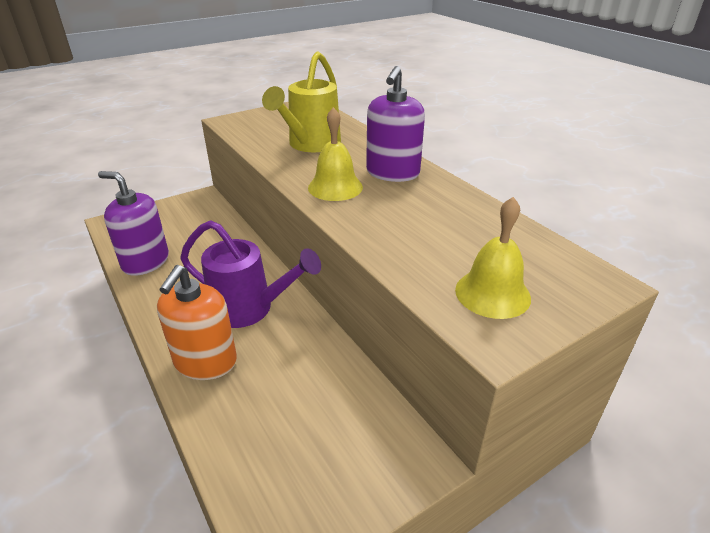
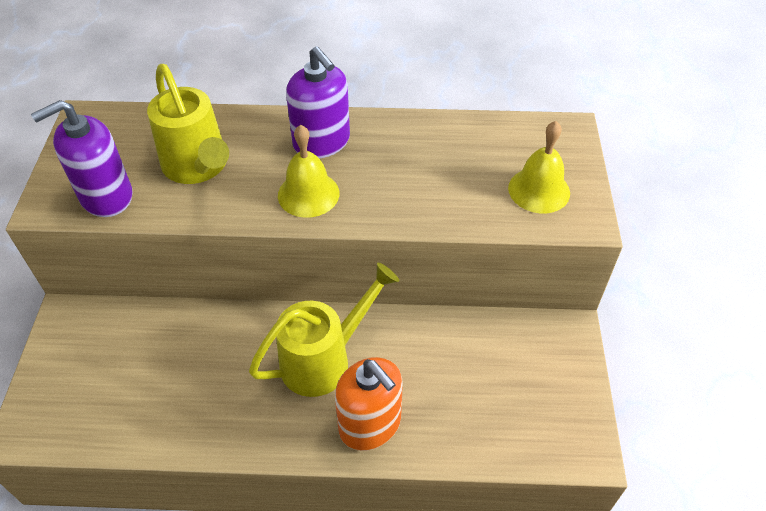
camera: 55 degrees left, 15 degrees up
purple soap dispenser [98,171,169,276] -> purple soap dispenser moved to [31,100,133,217]
purple watering can [180,220,321,328] -> yellow watering can [249,263,399,397]

